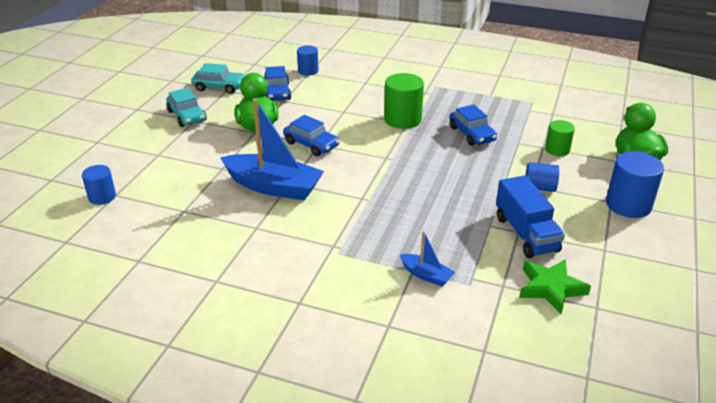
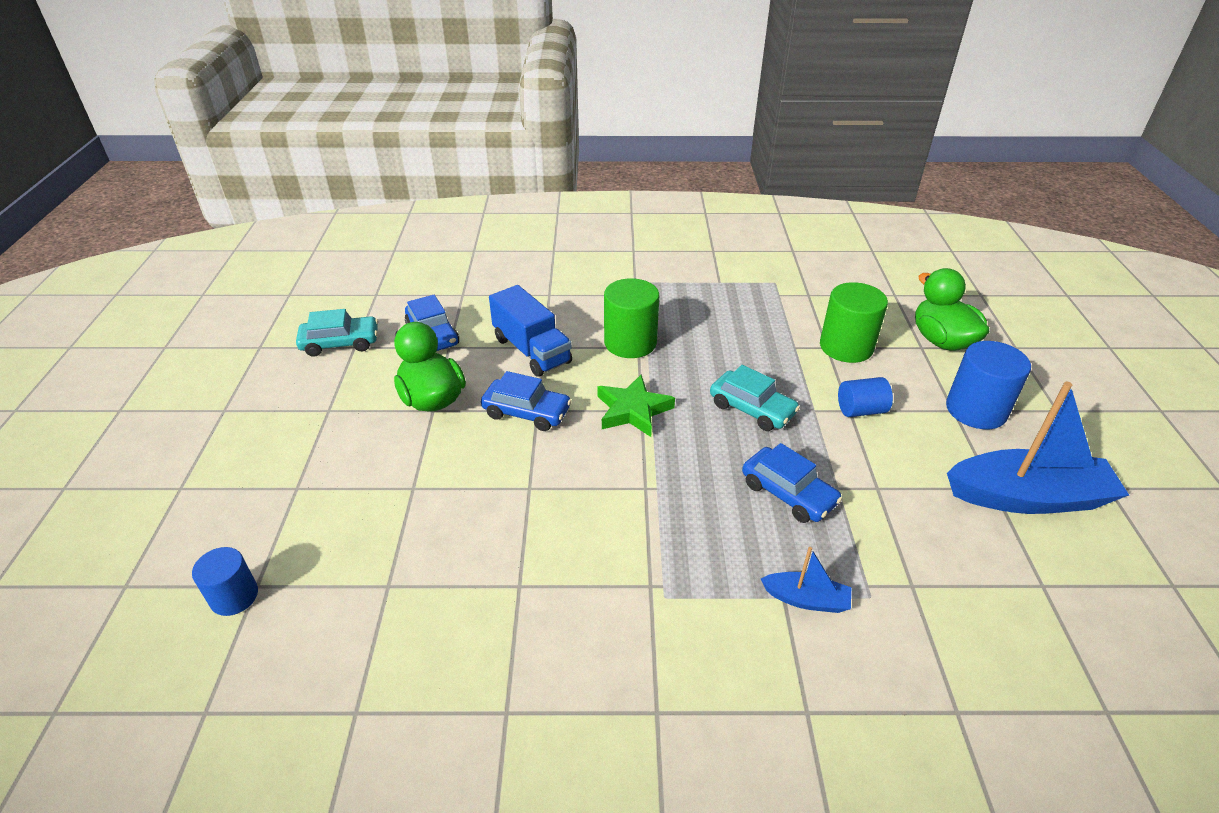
camera: 20 degrees left, 5 degrees up
turquoise car [166,88,206,127] -> turquoise car moved to [710,365,800,431]
blue boat [220,98,324,201] -> blue boat moved to [947,381,1129,514]
blue cylinder [297,46,319,76] -> none
blue car [449,104,497,146] -> blue car moved to [742,443,842,523]
blue truck [496,175,565,258] -> blue truck moved to [489,285,572,377]
green star [520,259,591,315] -> green star moved to [597,374,675,437]
green cylinder [545,120,575,156] -> green cylinder [820,282,888,363], size x1.63

